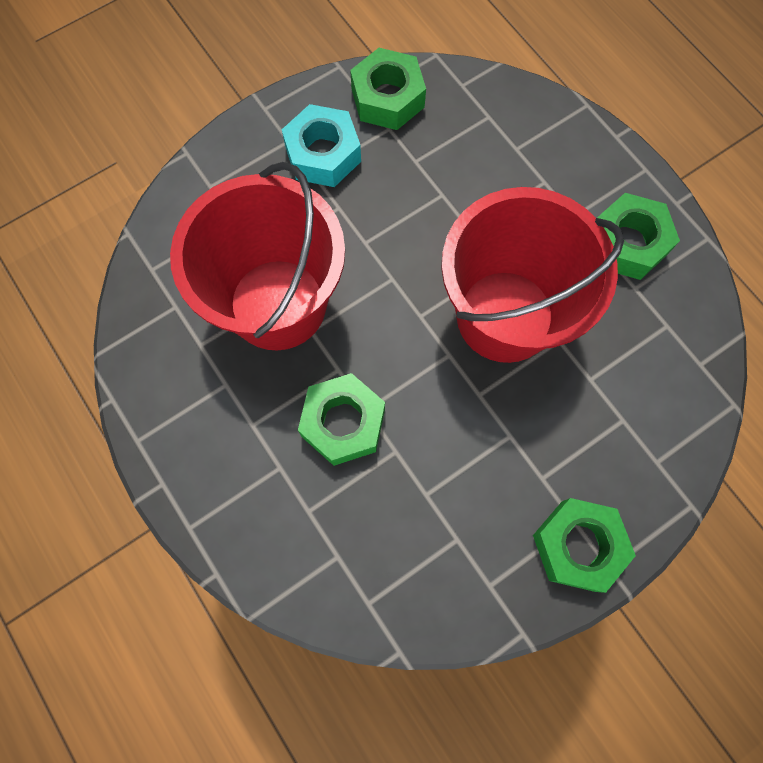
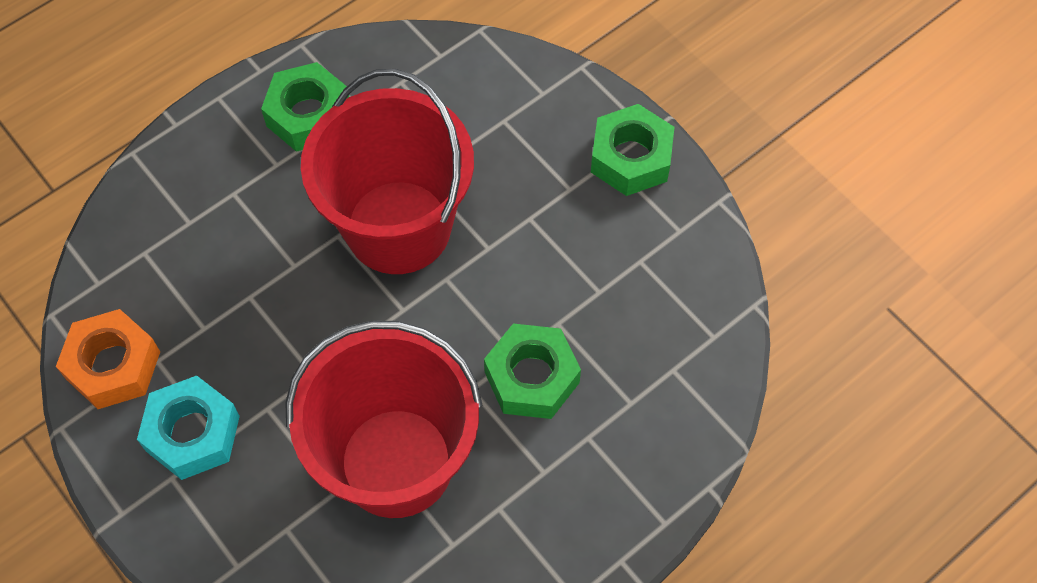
camera: 95 degrees left, 10 degrees down
green nut [350,48,426,130] -> orange nut [56,309,160,409]

